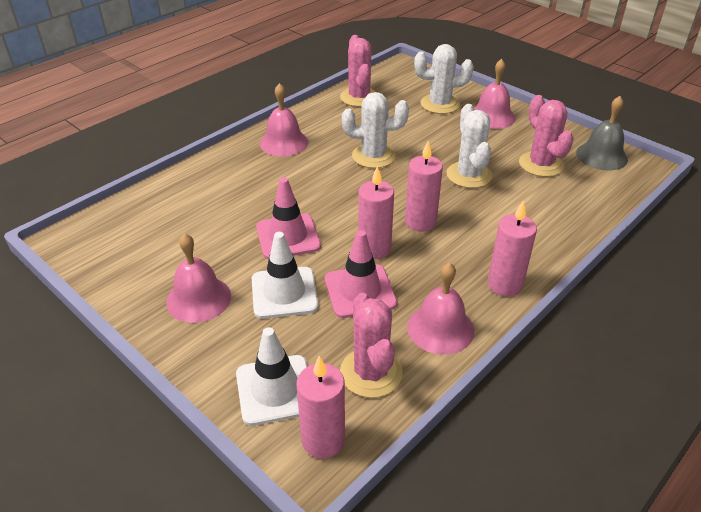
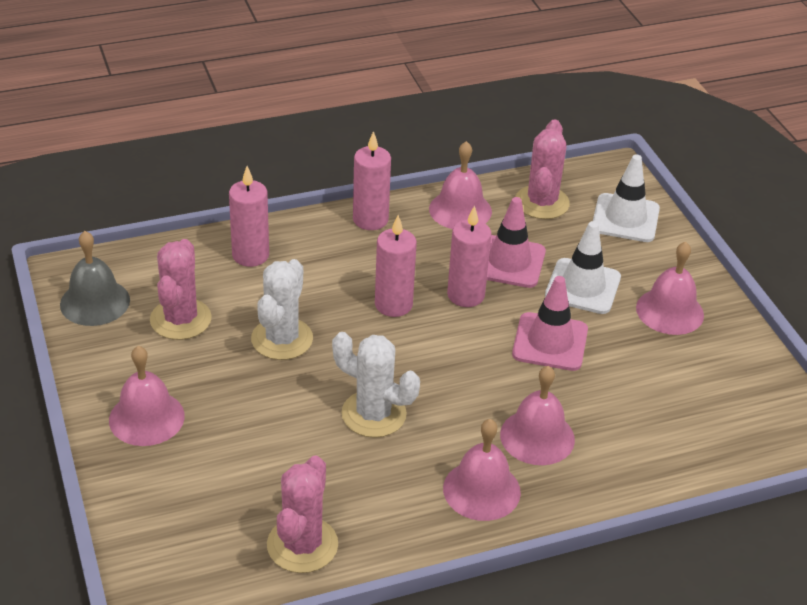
camera: 155 degrees left, 0 degrees up
pink candle [296,356,345,459] -> pink candle moved to [229,166,269,267]
white cactus [414,44,474,114] -> none
none -> pink bell [500,366,575,465]

